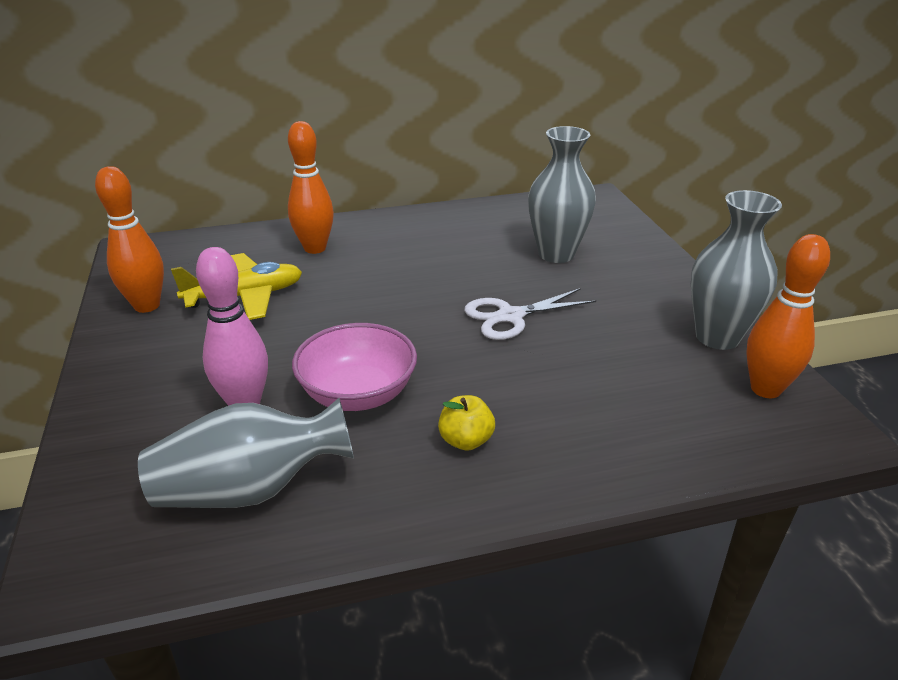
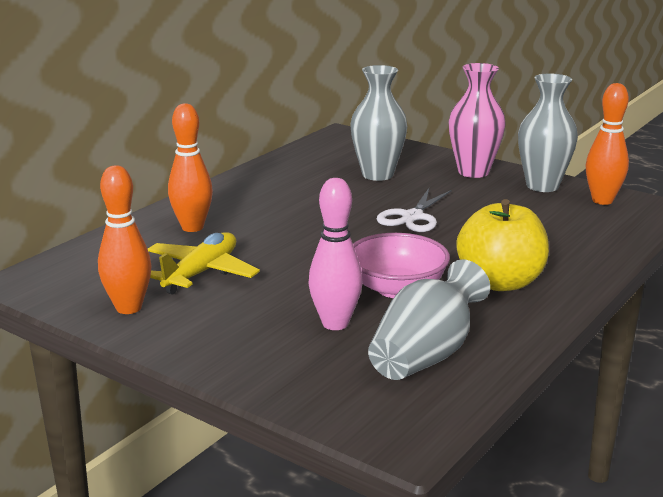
camera: 40 degrees left, 10 degrees down
yellow apple [438,395,495,451] -> yellow apple [456,199,549,291], size x2.10
none -> pink vase [449,63,506,178]

